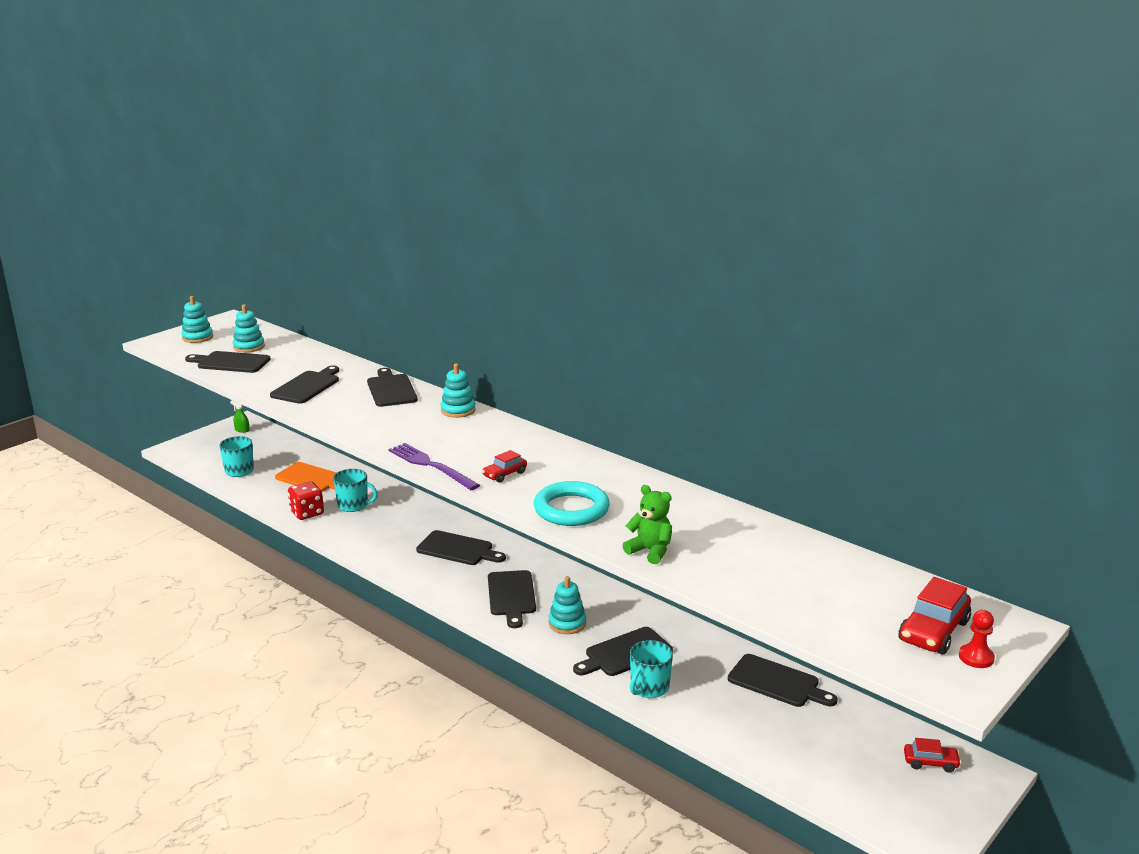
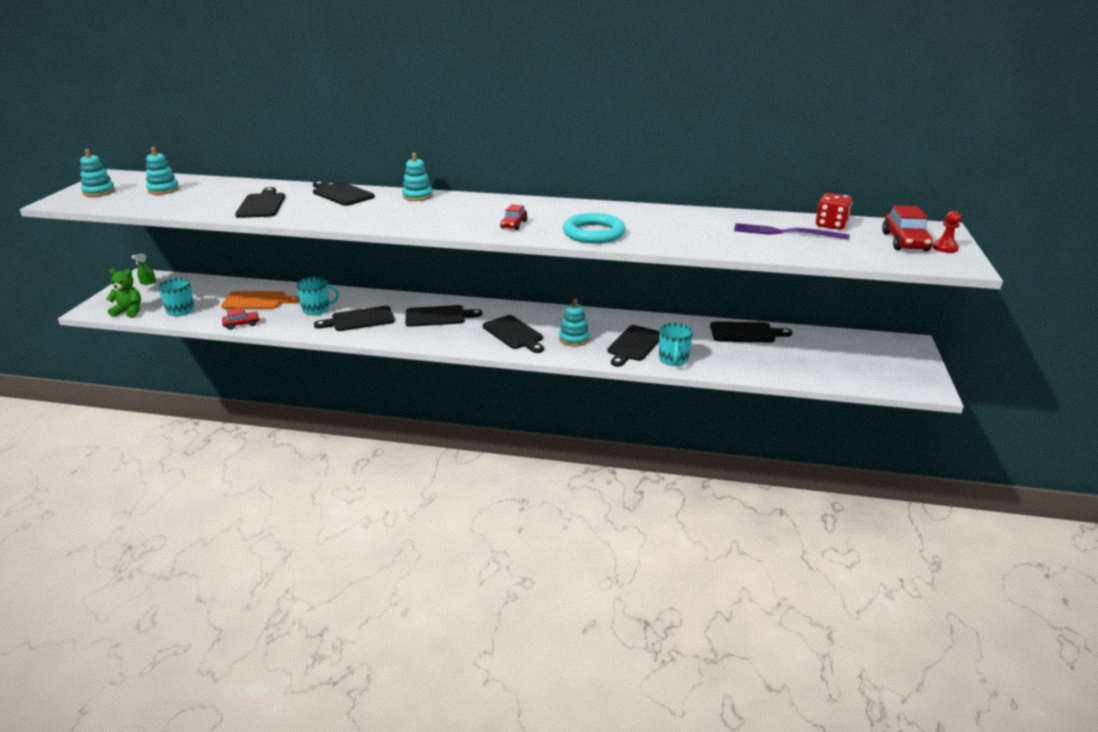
camera: 30 degrees left, 5 degrees up
black cutting board [185,351,271,373] -> black cutting board moved to [314,306,395,331]
red dice [288,482,324,520] -> red dice moved to [816,193,852,230]
purple fork [388,443,480,490] -> purple fork moved to [734,223,849,240]
green teddy bear [622,485,672,564] -> green teddy bear moved to [106,269,141,318]
red car [904,738,961,773] -> red car moved to [222,308,260,330]

